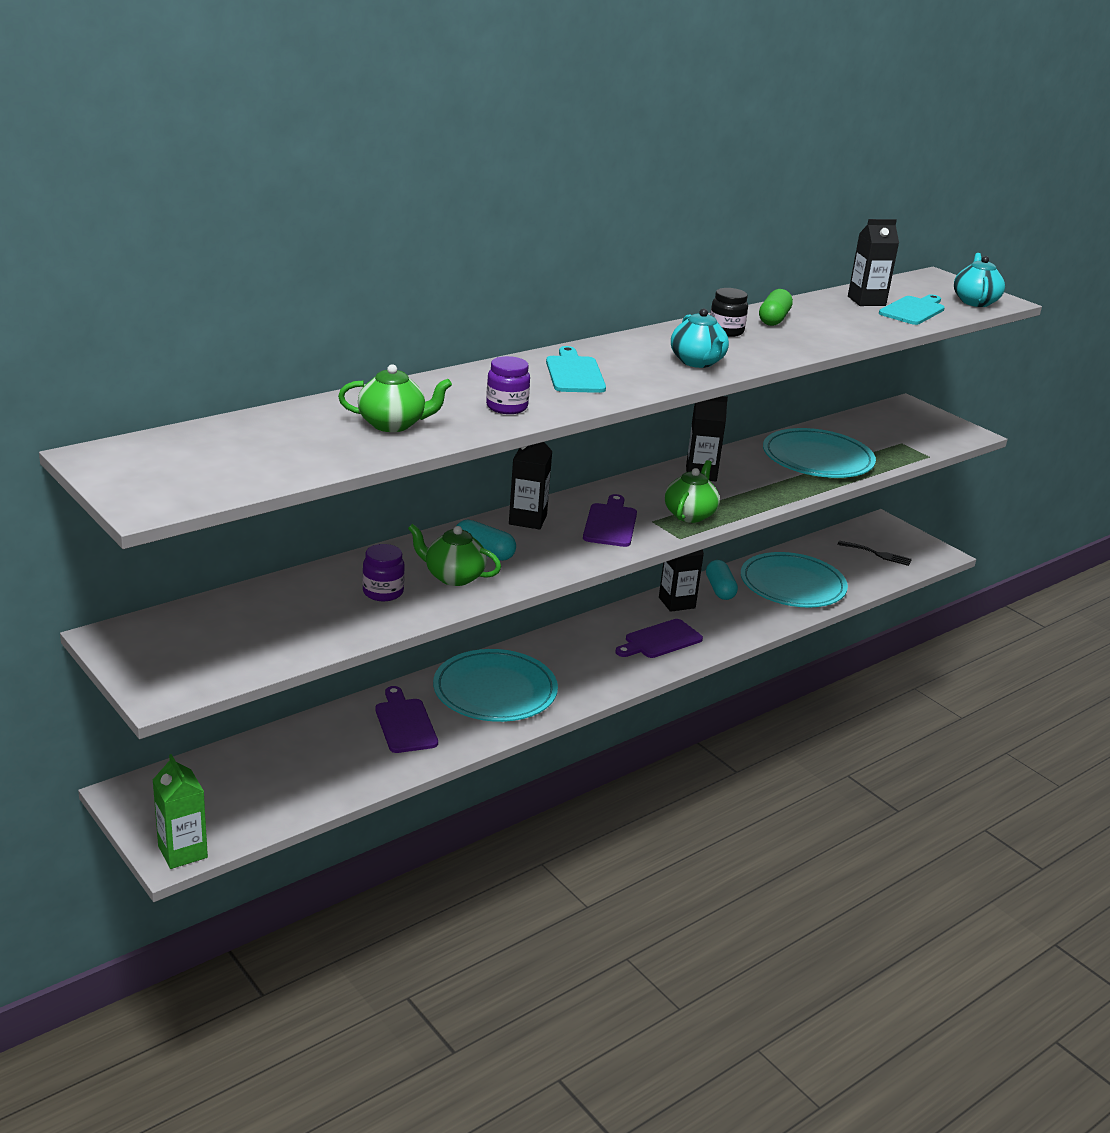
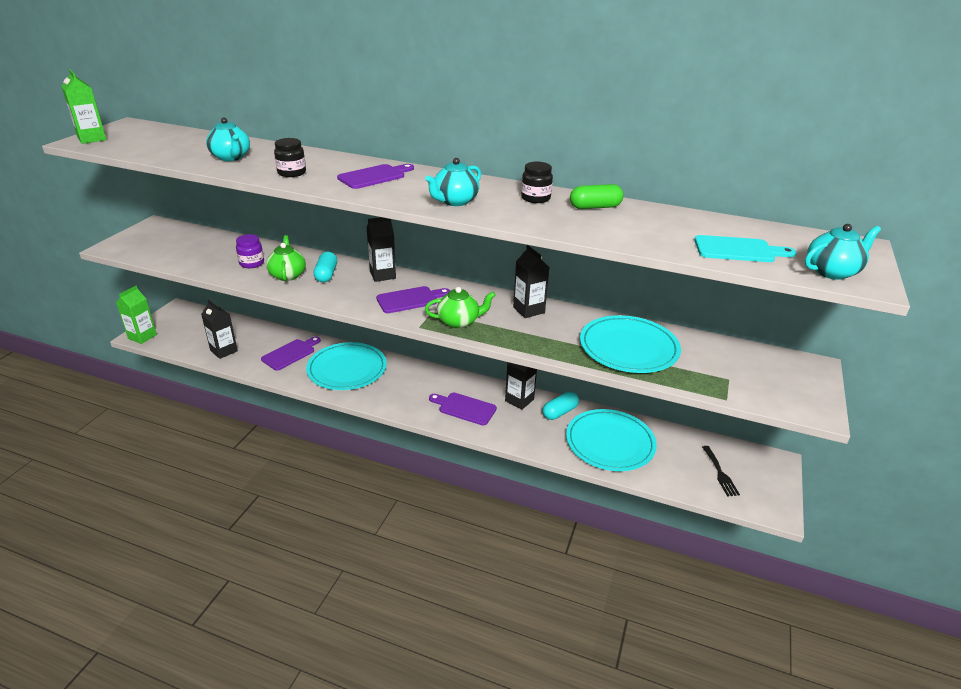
camera: 60 degrees right, 5 degrees up
green teapot [338,364,452,432] -> turquoise teapot [206,118,250,161]
purple jar [486,356,530,414] -> black jar [274,138,306,177]
turquoise cutting board [546,346,606,393] -> purple cutting board [337,164,414,189]
black carton [848,219,899,306] -> black carton moved to [201,299,238,359]
none -> green carton [61,69,107,144]

